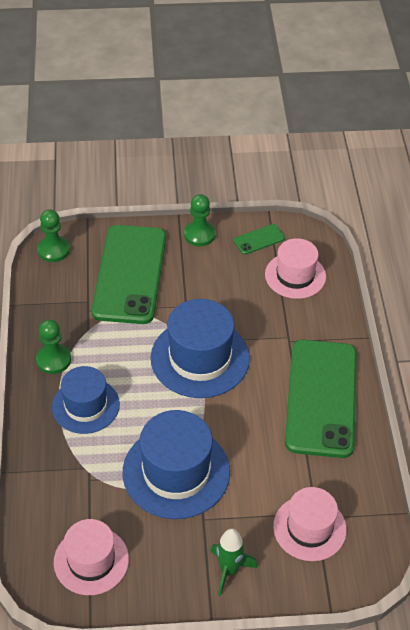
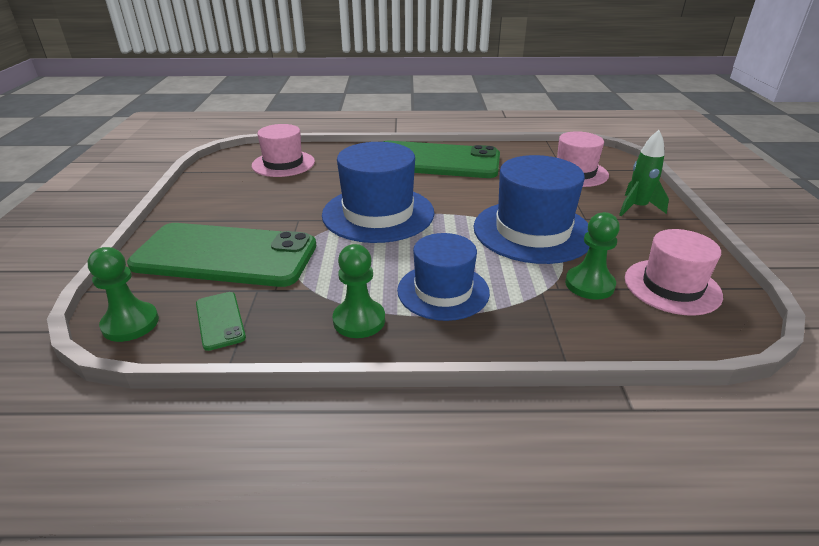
camera: 85 degrees left, 15 degrees down
green pawn [184,194,215,246] -> green pawn moved to [565,212,620,300]
green phone [233,224,285,255] -> green phone moved to [196,292,246,351]

